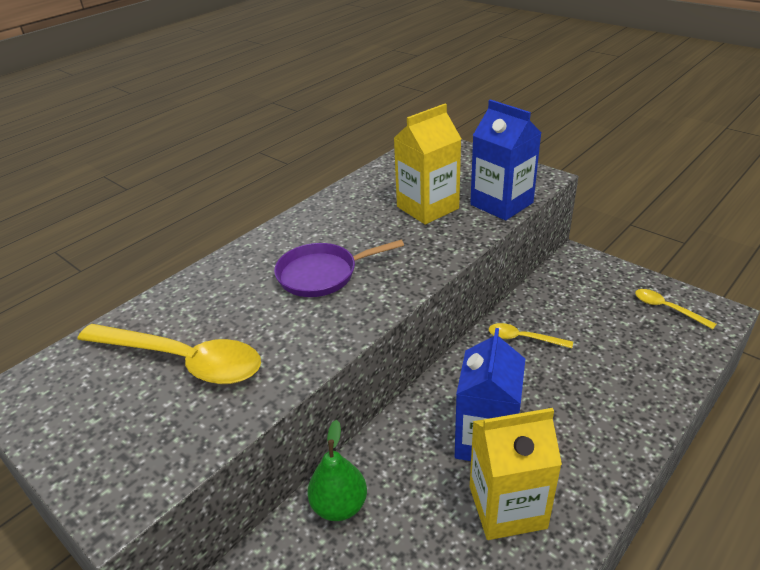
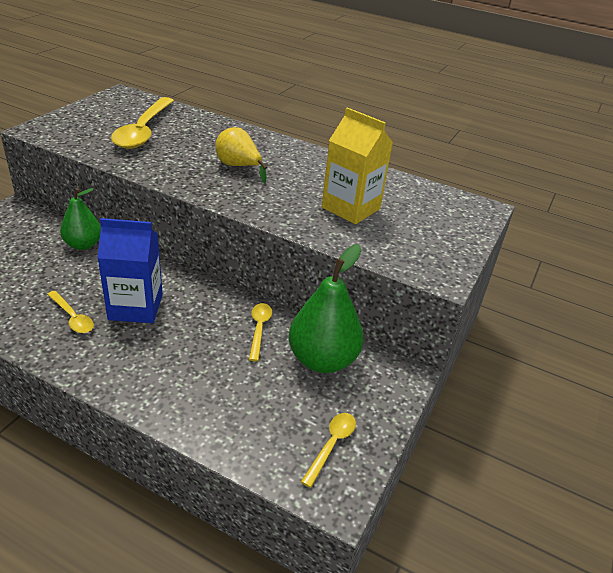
camera: 70 degrees right, 0 degrees up
purple pan [274,240,404,297] -> yellow pear [215,127,267,183]
blue carton [470,99,542,220] -> none
yellow carton [470,408,562,540] -> yellow spoon [47,291,94,333]
none -> green pear [289,244,364,373]

